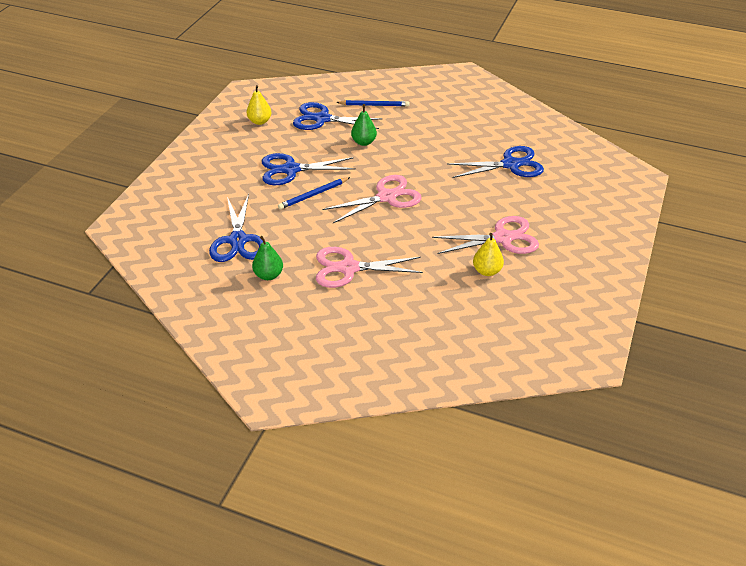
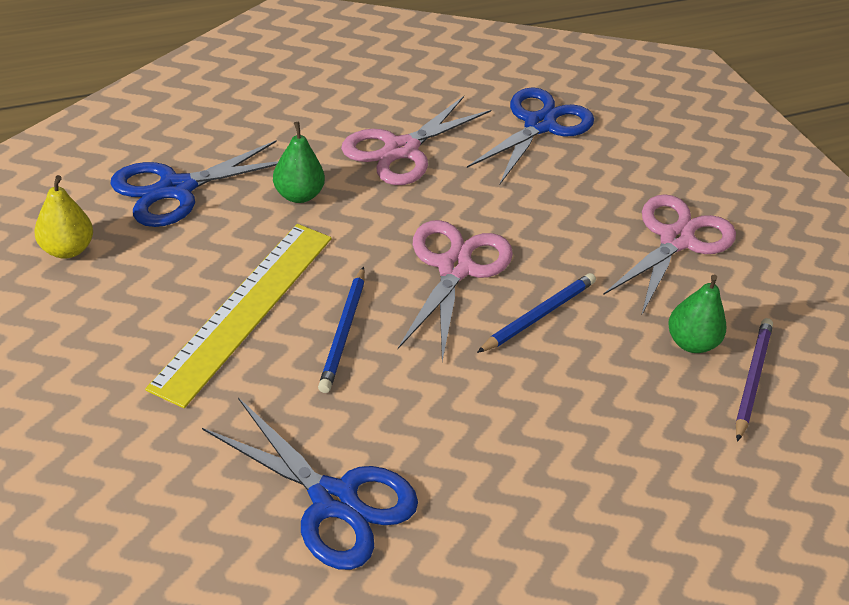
camera: 50 degrees left, 0 degrees up
green pear [252,236,283,280] -> green pear moved to [668,275,726,353]
blue scissors [262,153,356,185] -> yellow ruler [145,224,332,408]
pink scissors [316,247,423,288] -> pink scissors moved to [341,96,491,185]
blue pencil [336,100,410,107] -> blue pencil moved to [477,273,596,353]
yellow pear [473,233,504,276] -> none
none -> purple pencil [735,318,773,442]

